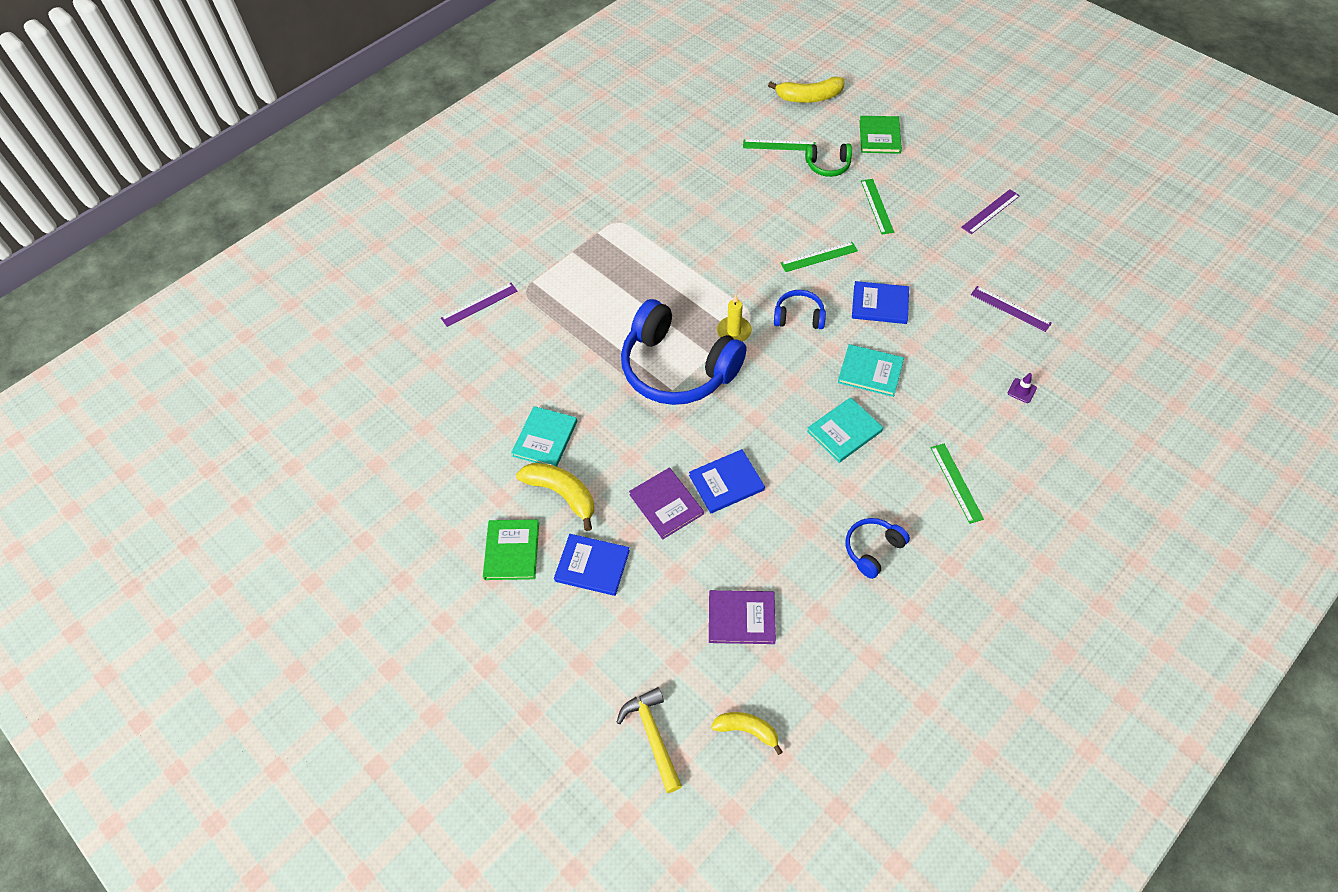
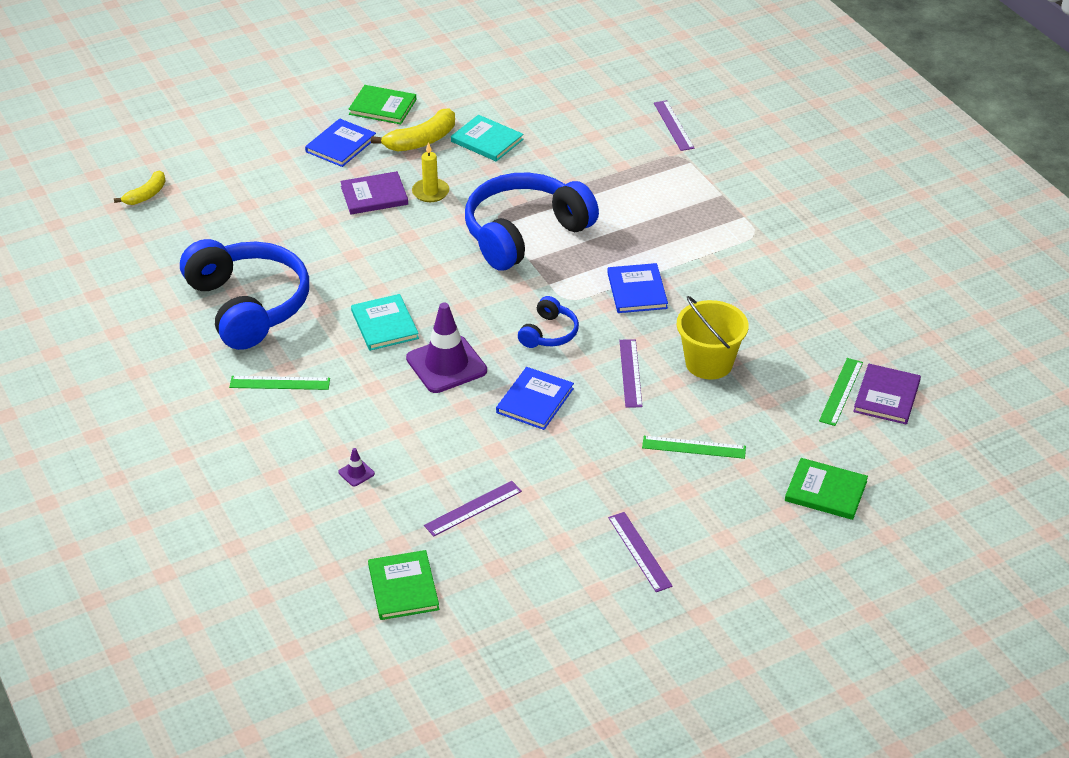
camera: 105 degrees right, 15 degrees down
yellow hammer [616,687,682,793] -> none
blue book [689,449,765,514] -> blue book moved to [607,263,668,313]
purple book [709,590,776,644] -> purple book moved to [853,364,921,424]
yellow candle [717,294,752,342] -> yellow candle moved to [412,142,449,202]
yellow banana [768,76,844,103] -> none
green ruler [781,242,858,272] -> purple ruler [619,339,642,408]
green headphones [805,143,852,177] -> none
turquoise book [838,344,904,397] -> purple traffic cone [406,303,487,393]
blue headphones [846,518,910,579] -> blue headphones [180,239,309,350], size x2.18
none -> green book [368,550,439,620]
none -> yellow bucket [677,296,749,380]

